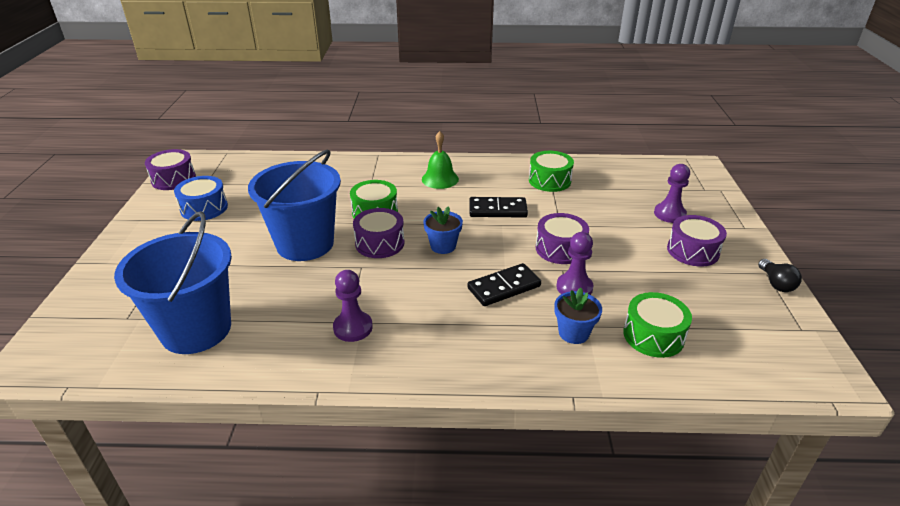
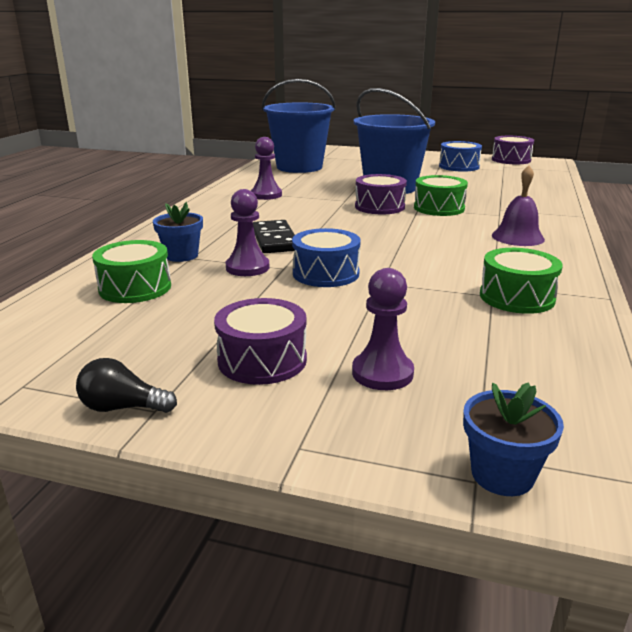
camera: 105 degrees right, 10 degrees down
green bell [422,131,459,189] -> purple bell [492,165,545,246]
blue flower pot [423,206,463,254] -> blue flower pot moved to [463,382,564,496]
black domino [469,197,528,218] -> none
purple drum [536,213,589,264] -> blue drum [292,228,361,287]

